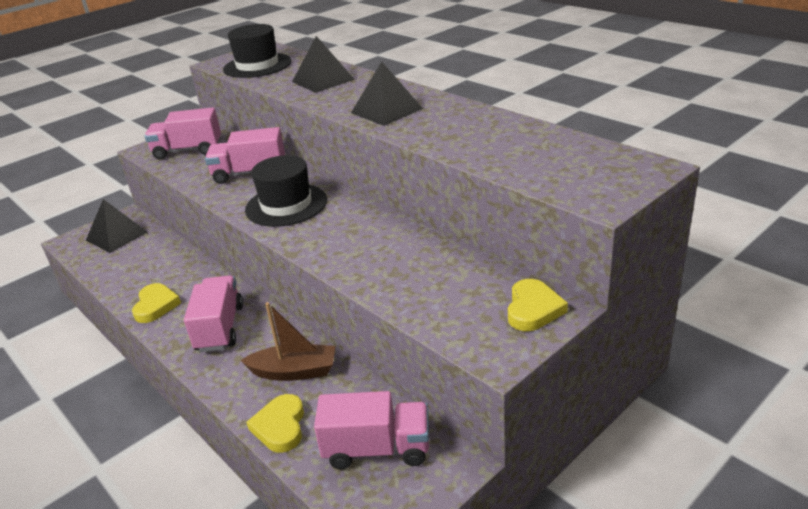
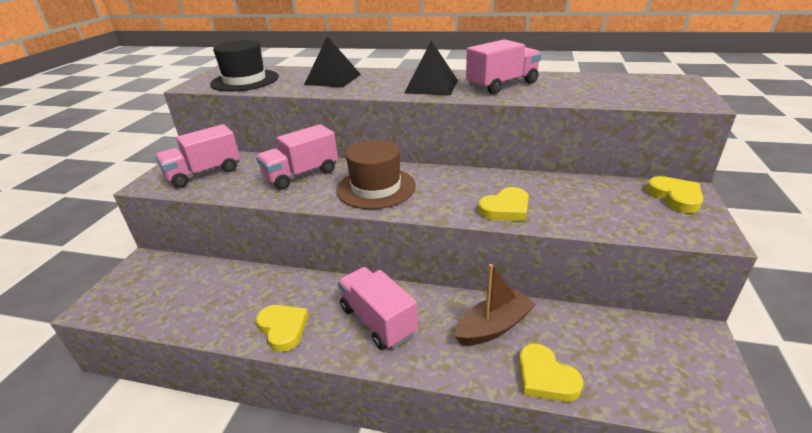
camera: 35 degrees left, 0 degrees up
black pyramid [86,199,147,253] -> none
black hat [245,155,327,227] -> brown hat [336,140,416,209]
pink truck [314,391,429,469] -> pink truck moved to [466,39,541,94]
none -> yellow heart [478,187,529,221]

